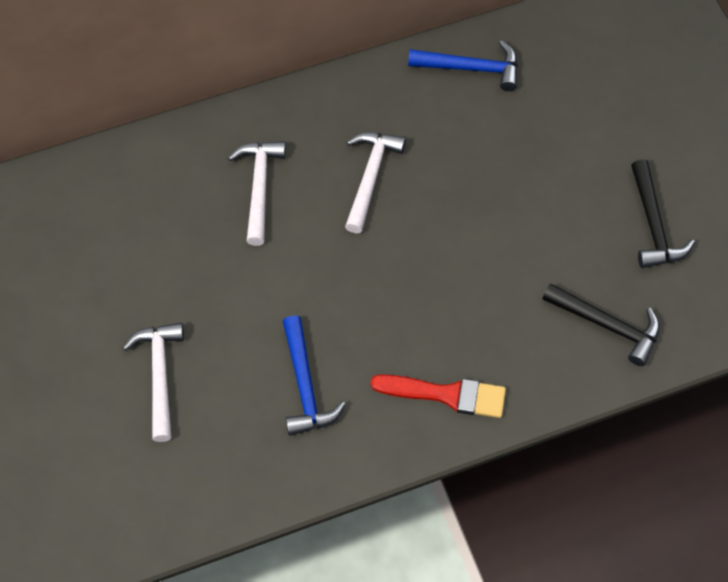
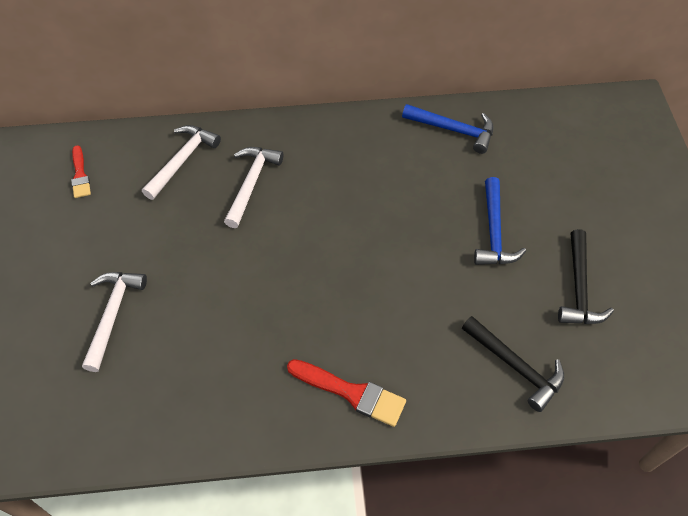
camera: 15 degrees right, 5 degrees down
blue hammer [283,315,346,436] -> blue hammer moved to [474,177,526,265]
white hammer [345,132,406,234] -> white hammer moved to [142,125,221,200]
none -> red brush [71,145,91,198]

